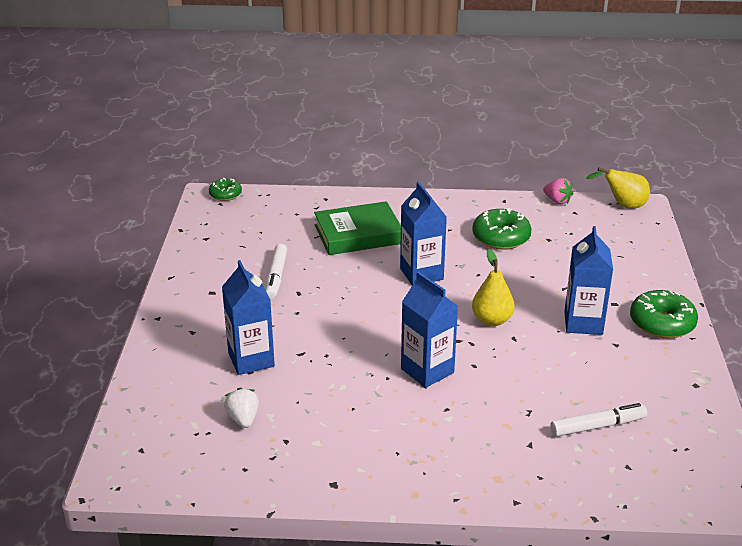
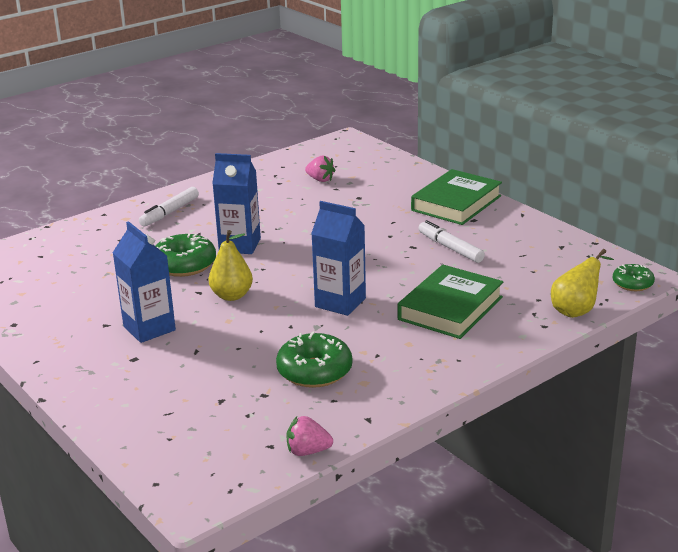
camera: 140 degrees right, 5 degrees down
blue carton [222,260,275,375] -> none
white strawberry [224,387,259,428] -> pink strawberry [305,155,335,182]
white marker [550,403,647,437] -> white marker moved to [139,187,199,226]
yellow pear [587,167,650,209] -> yellow pear moved to [551,249,614,318]
green donut [630,290,698,338] -> green donut moved to [156,234,216,277]
none -> green book [411,169,502,225]

